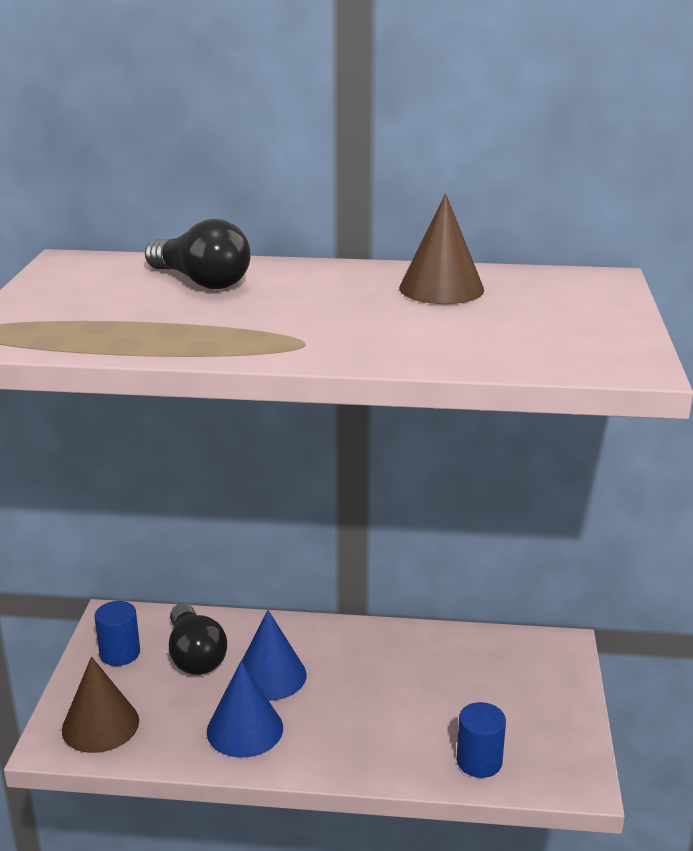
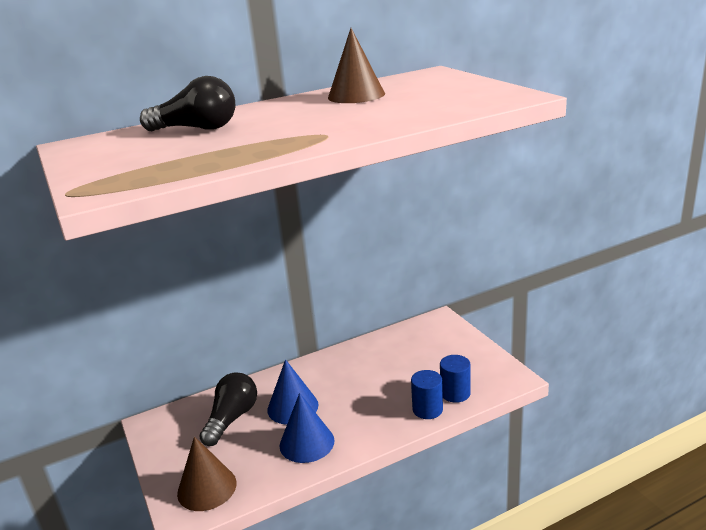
camera: 30 degrees left, 0 degrees up
blue cylinder [94,601,140,666] -> blue cylinder moved to [411,370,443,419]
black light bulb [169,603,227,675] -> black light bulb turned 105 degrees counterclockwise [199,372,257,446]

